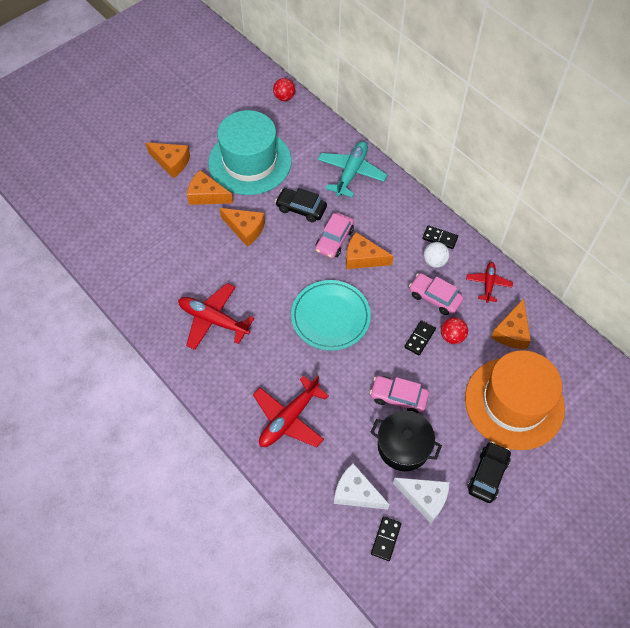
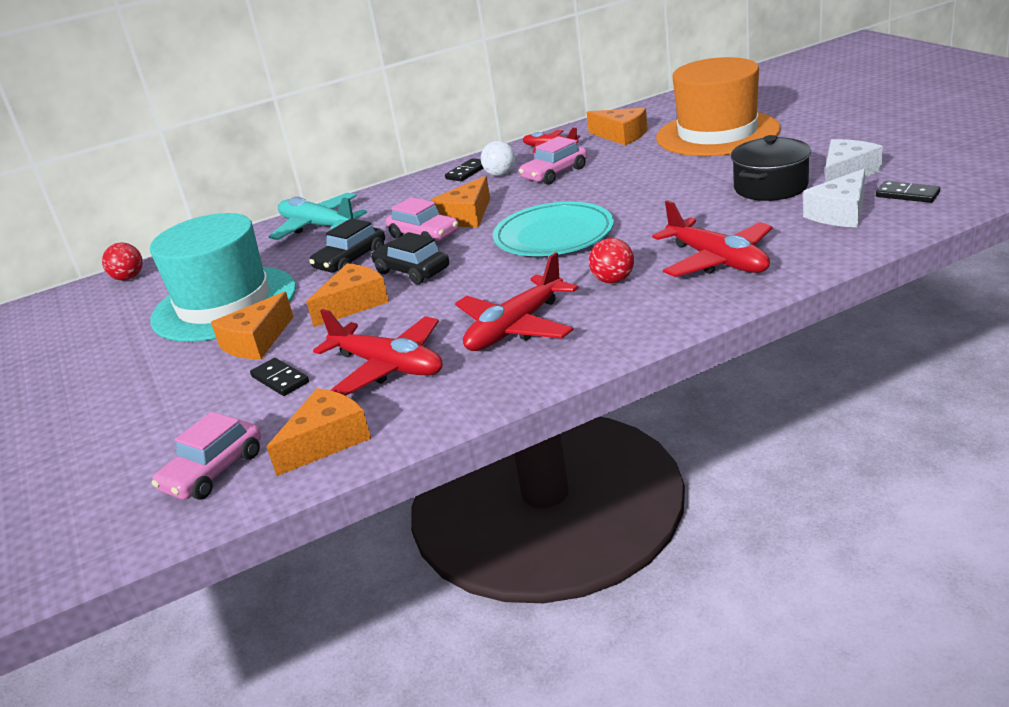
camera: 70 degrees left, 30 degrees down
orange cheese [146,142,190,178] -> orange cheese moved to [267,388,371,476]
pink car [370,376,429,413] -> pink car moved to [152,412,261,500]
black domino [405,320,436,355] -> black domino moved to [250,358,309,396]
red ball [441,317,468,344] -> red ball moved to [589,238,634,283]
black car [467,442,511,503] -> black car moved to [371,232,449,284]
none -> red plane [313,309,443,396]

